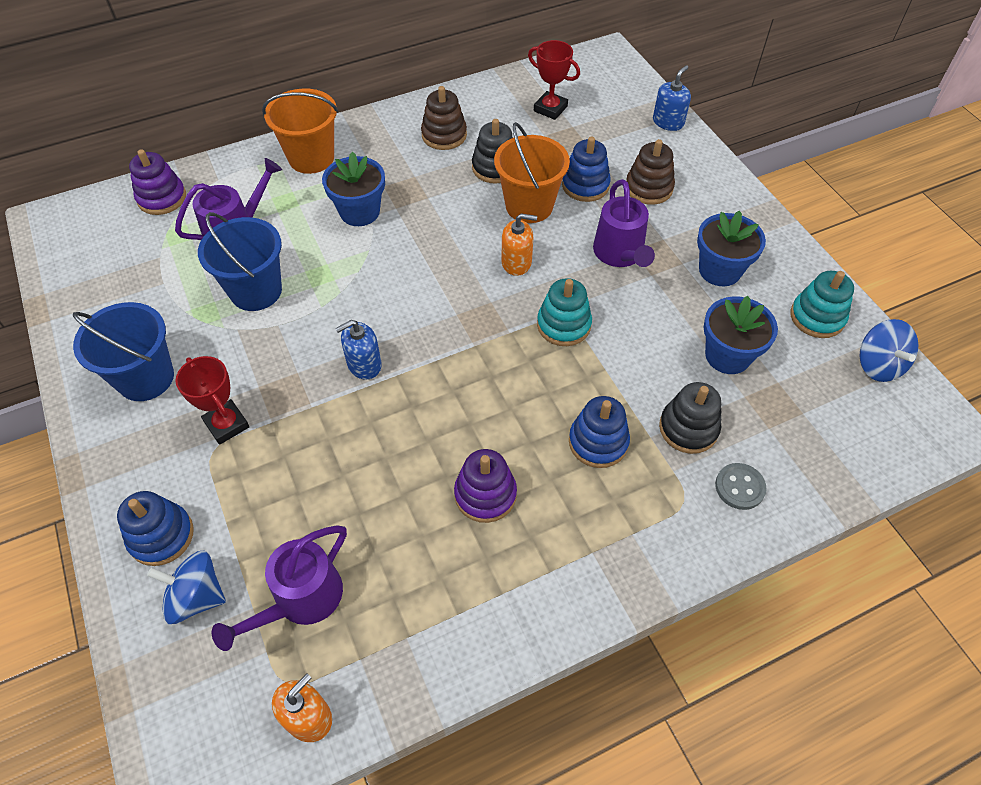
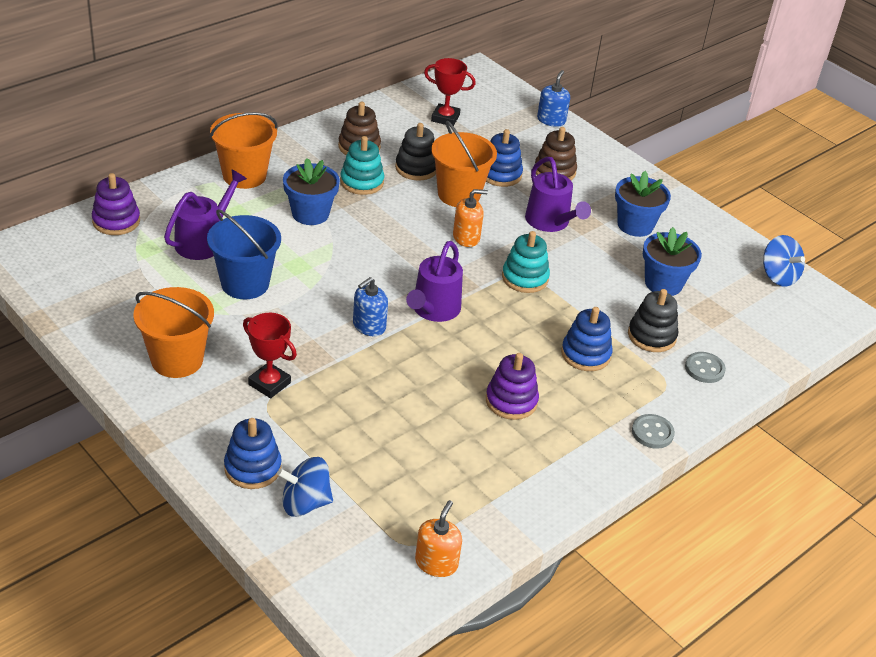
camera: 20 degrees left, 15 degrees down
blue bucket [73,302,174,401] -> orange bucket [133,287,214,378]
purple watering can [212,526,347,651] -> purple watering can moved to [406,241,463,322]
turquoise stacking toy [791,271,854,338] -> turquoise stacking toy moved to [340,136,384,195]
none -> grey button [632,414,675,449]

